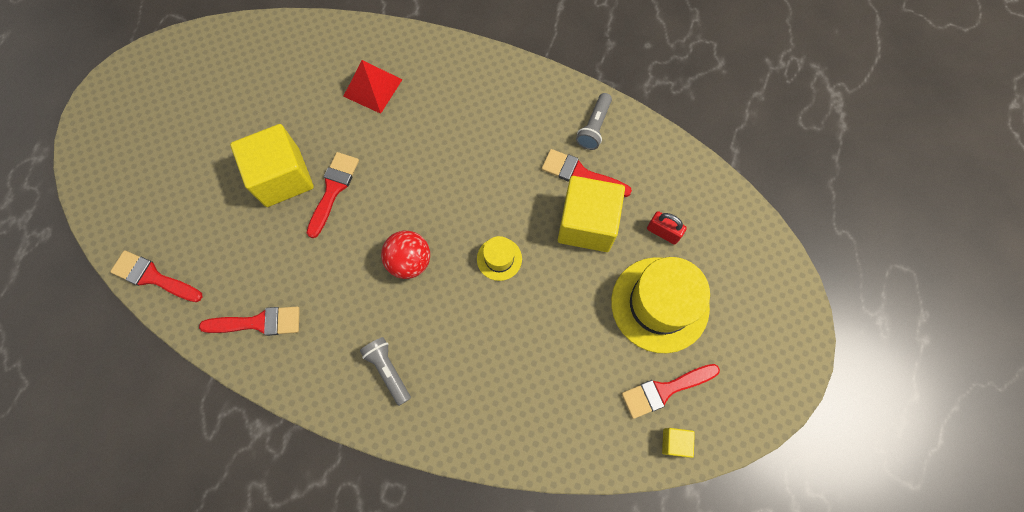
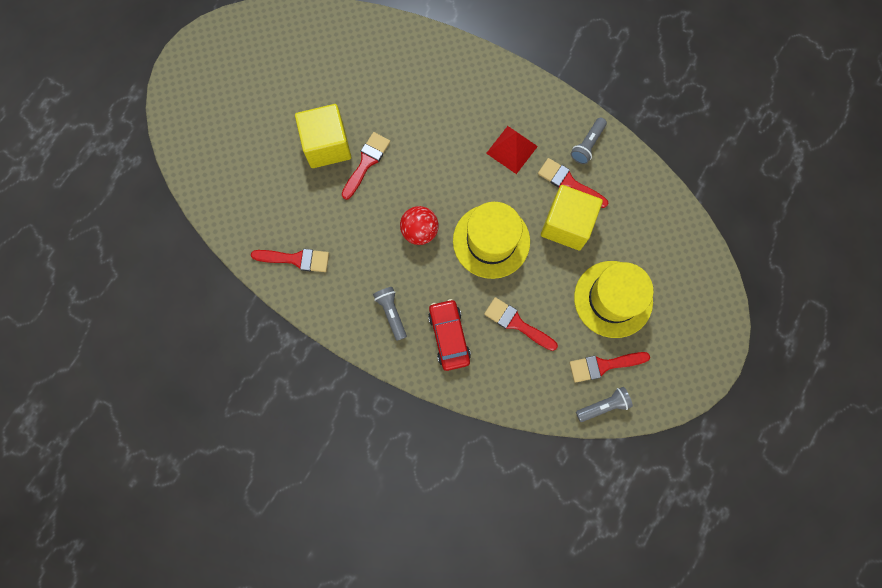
camera: 10 degrees right, 5 degrees up
red brush [110,250,203,302] -> red brush moved to [484,297,558,351]
red pyramid [343,60,402,114] -> red pyramid moved to [486,126,538,174]
yellow hat [477,236,522,281] -> yellow hat [453,202,530,279], size x2.11
red padlock [647,211,687,245] -> none
yellow cube [662,428,695,458] -> grey flashlight [576,387,633,422]
none -> red car [428,299,471,371]

